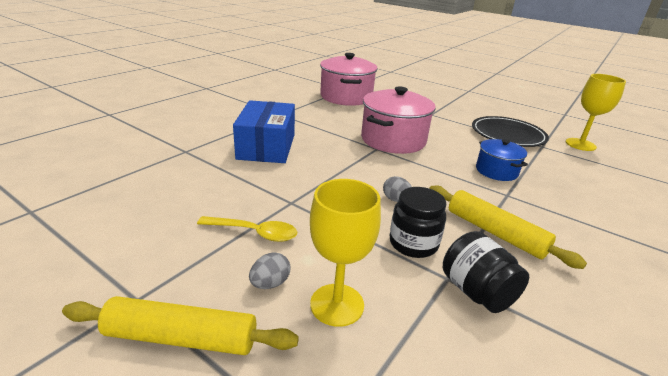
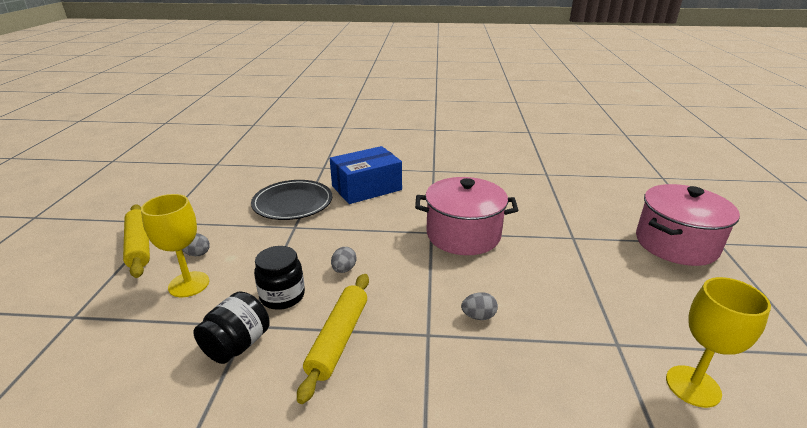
camera: 60 degrees right, 0 degrees up
yellow spoon [197,216,297,242] -> none
pink pot [320,53,378,106] -> pink pot moved to [636,184,740,266]
black plate [472,116,549,147] -> black plate moved to [251,180,332,220]
blue pot [476,139,528,181] -> grey egg [461,292,498,320]

